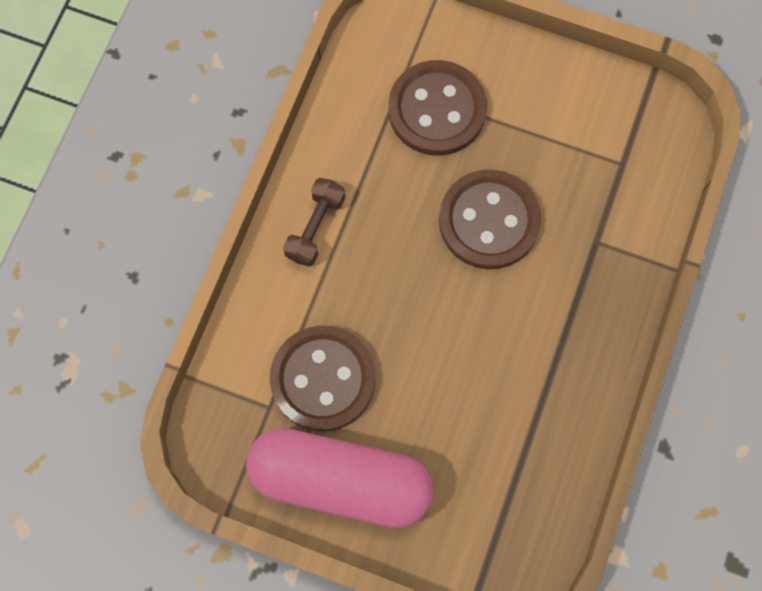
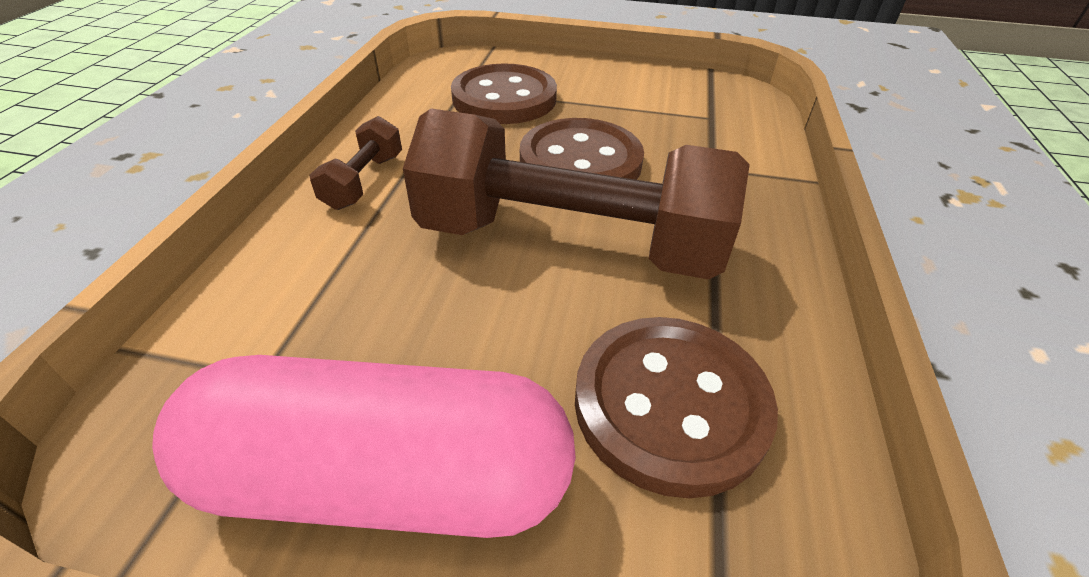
camera: 10 degrees left, 30 degrees down
brown button [270,326,375,432] -> brown button moved to [575,317,778,498]
none -> brown dumbbell [403,108,750,280]

